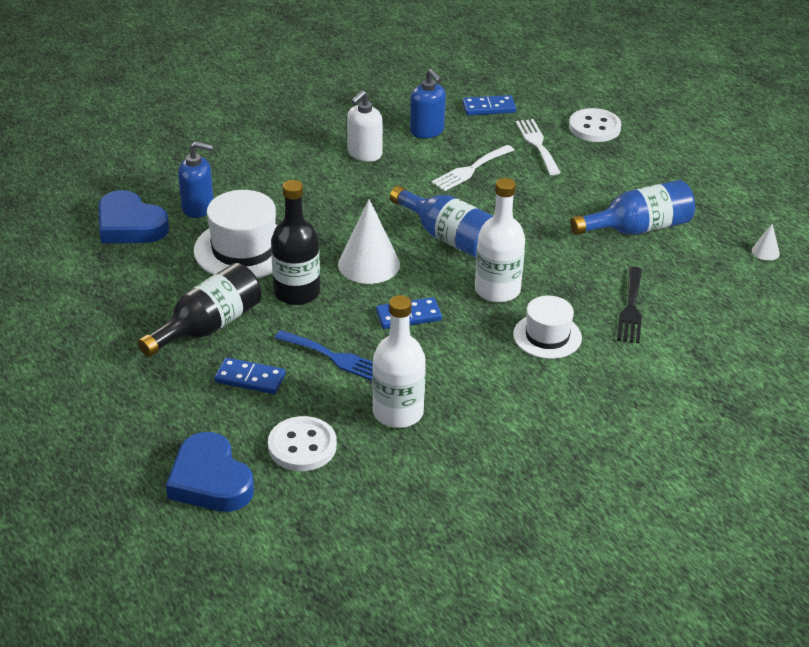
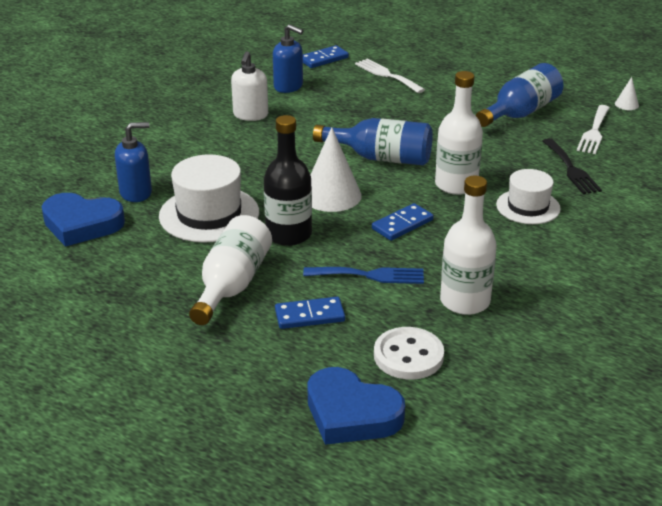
camera: 25 degrees left, 5 degrees down
black bottle [138,263,261,357] -> white bottle [189,215,272,325]
white fork [431,145,514,191] -> white fork moved to [577,105,610,154]
white button [569,108,621,142] -> none

